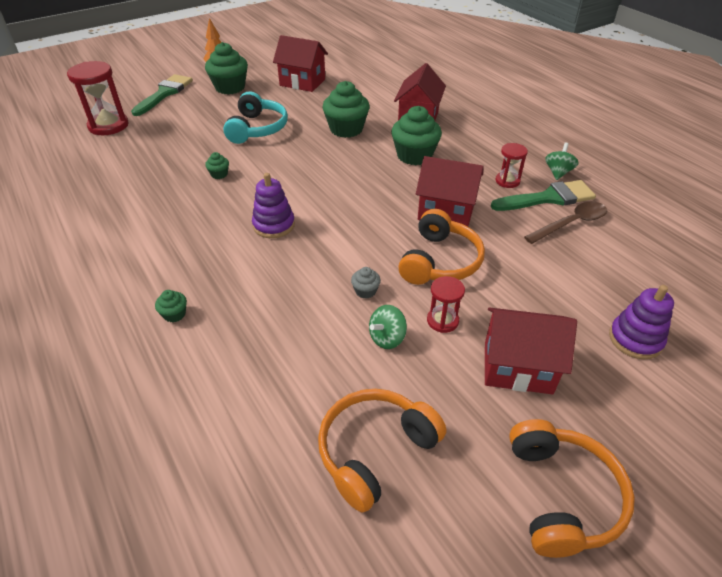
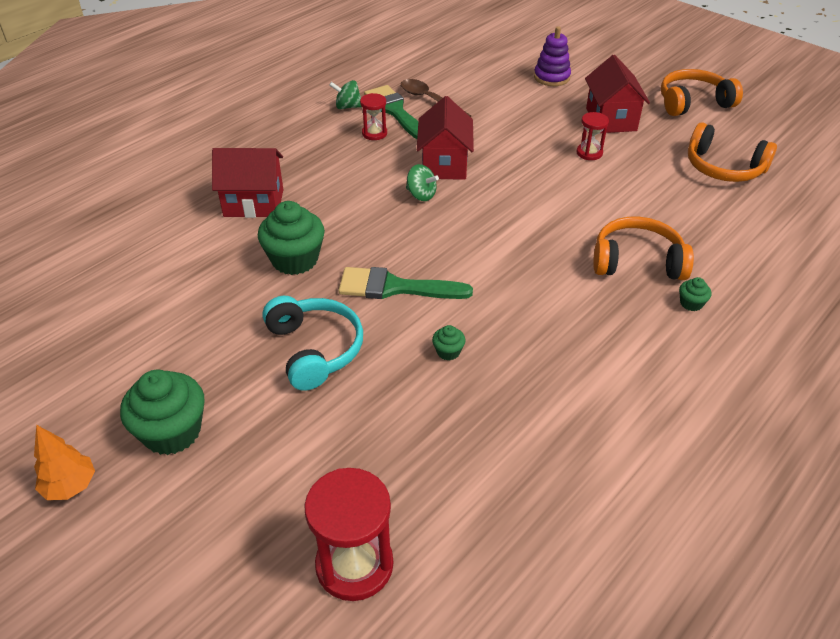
camera: 105 degrees left, 0 degrees up
green brush [131,74,193,116] -> green brush moved to [339,267,473,299]
turquoise headphones [223,91,288,144] -> turquoise headphones turned 75 degrees clockwise [262,296,363,391]
purple stacking toy [252,173,295,238] -> none
red house [273,35,328,92] -> none
grey cupcake [351,267,381,299] -> none
green spinning top [369,305,407,349] -> green spinning top moved to [406,164,439,201]
green cupcake [391,106,442,165] -> none
orange headphones [398,209,485,285] -> orange headphones moved to [593,216,694,280]

